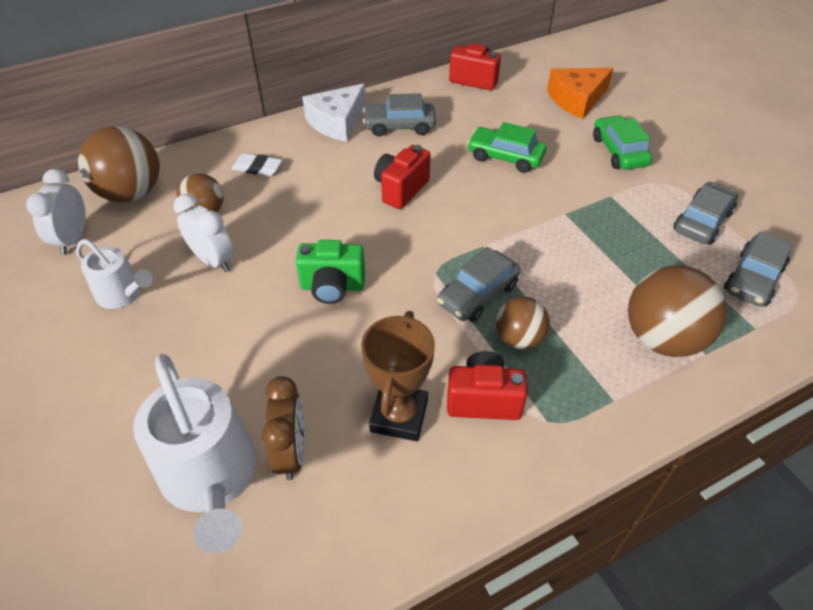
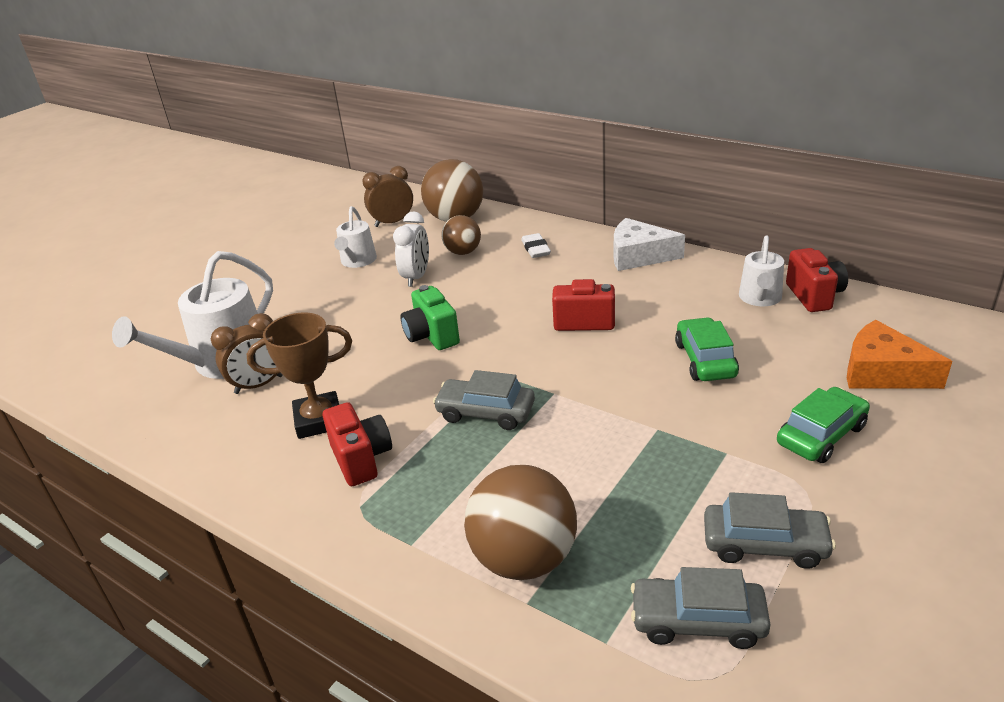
camera: 65 degrees right, 15 degrees down
white clock [26,169,86,255] -> brown clock [362,166,413,227]
grey car [363,93,436,137] -> none
brown ball [496,296,550,349] -> none
none -> white watering can [739,236,784,306]

